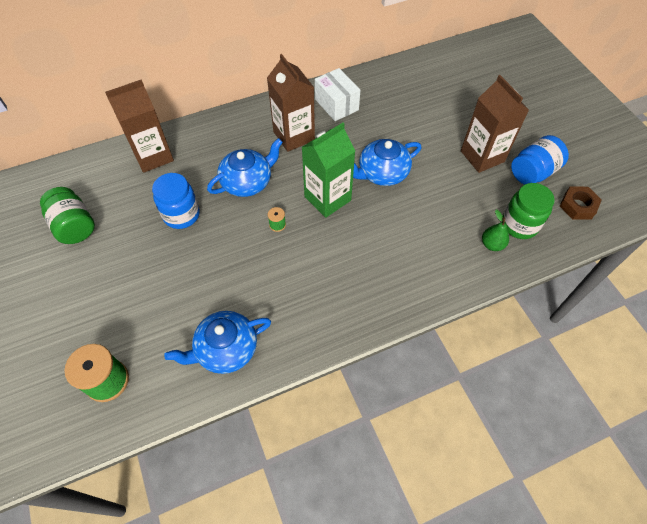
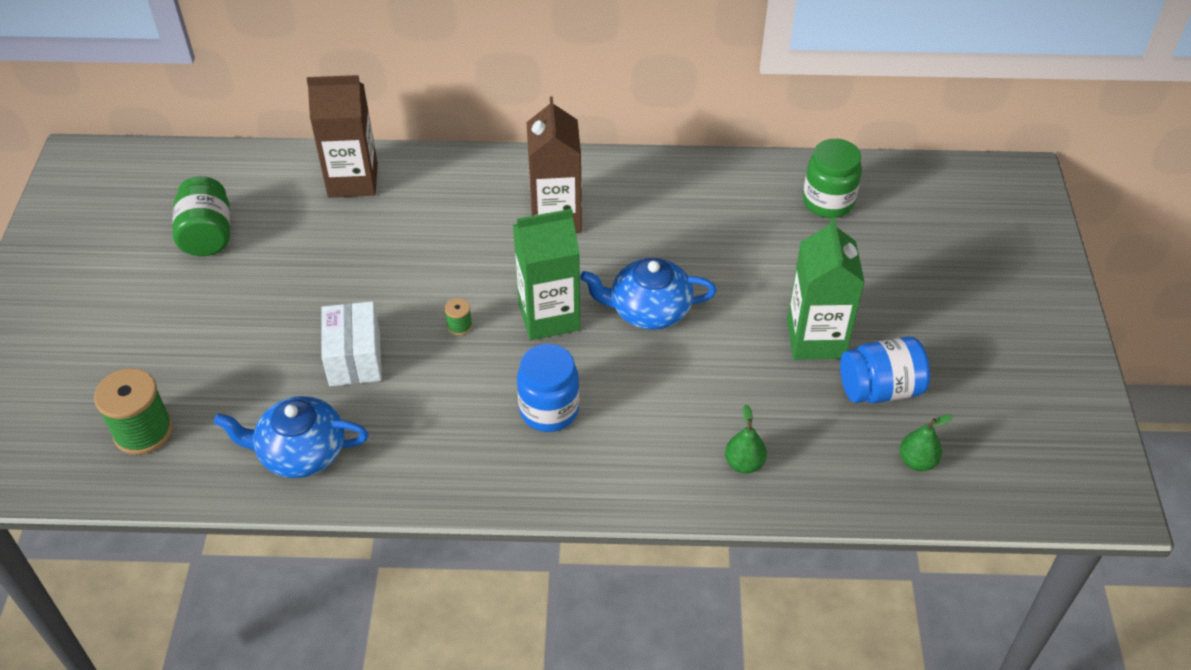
camera: 25 degrees right, 10 degrees down
blue jar [152,173,200,229] -> blue jar moved to [517,344,579,432]
blue teapot [207,138,283,197] -> none
white box [315,68,360,121] -> white box moved to [321,301,382,386]
brown carton [461,75,529,173] -> green carton [787,217,865,360]
green jar [503,183,555,239] -> green jar moved to [803,139,862,218]
brown nut [560,187,602,220] -> green pear [899,414,953,471]

